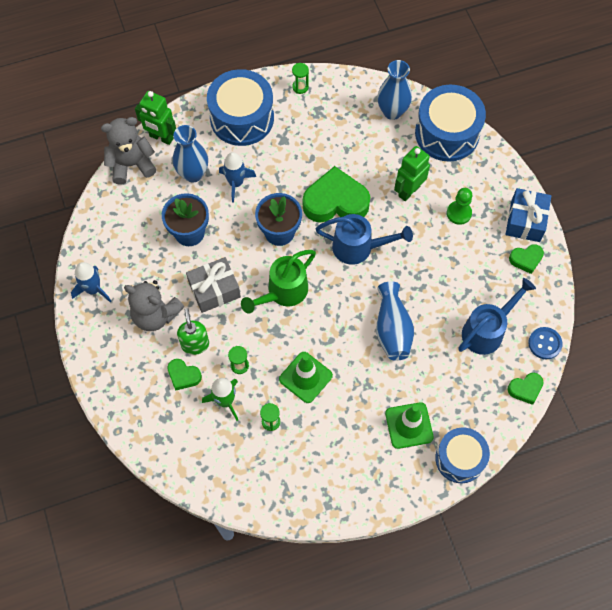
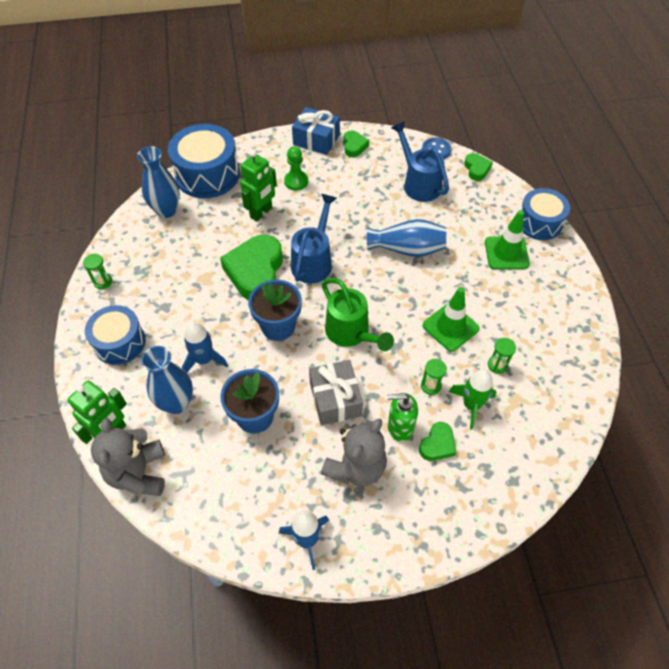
camera: 80 degrees left, 10 degrees down
blue drum [207,69,274,146] -> blue drum [85,305,146,365], size x0.67
green robot [394,146,430,201] -> green robot turned 105 degrees counterclockwise [240,150,277,222]

